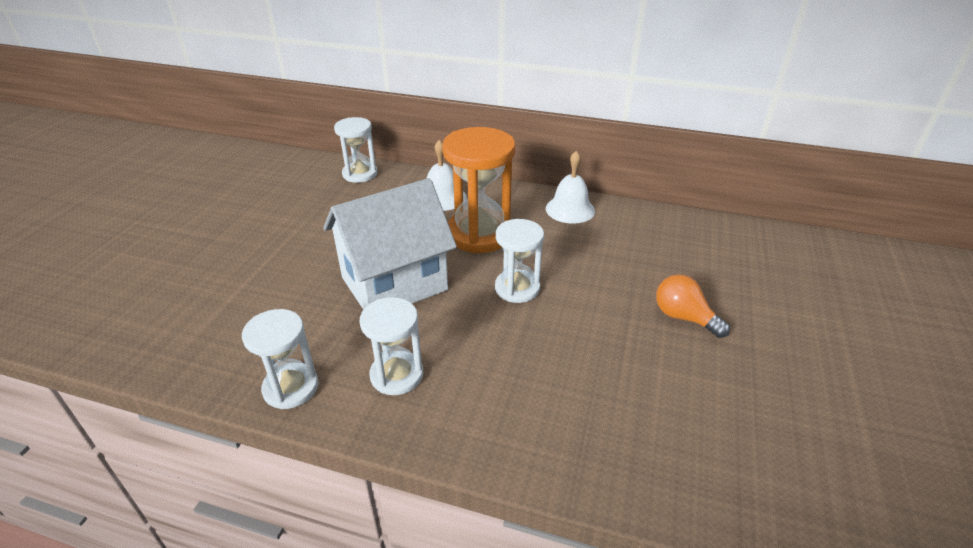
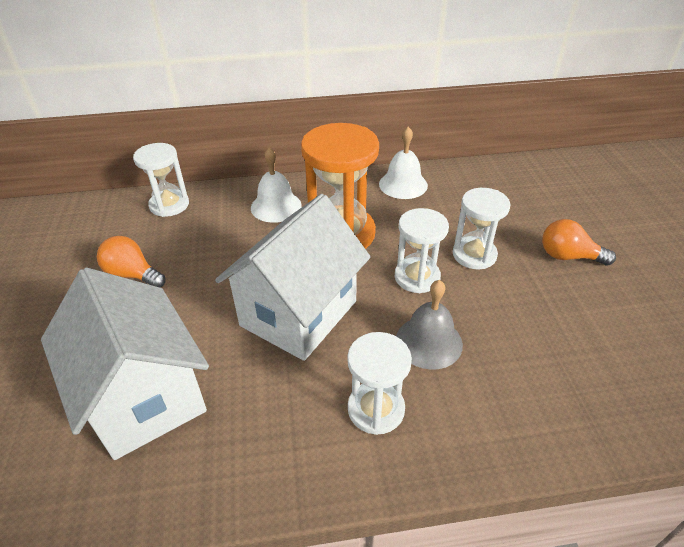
camera: 25 degrees left, 5 degrees up
white hourglass [242,309,319,409] -> white hourglass moved to [453,188,511,269]
none -> white house [41,268,209,460]
none -> orange light bulb [97,236,165,287]
none -> grey bell [396,280,463,370]

